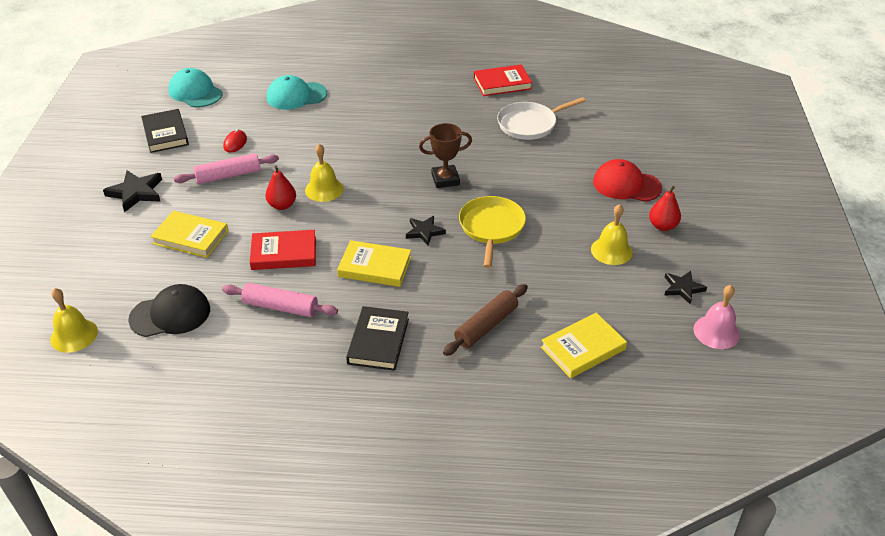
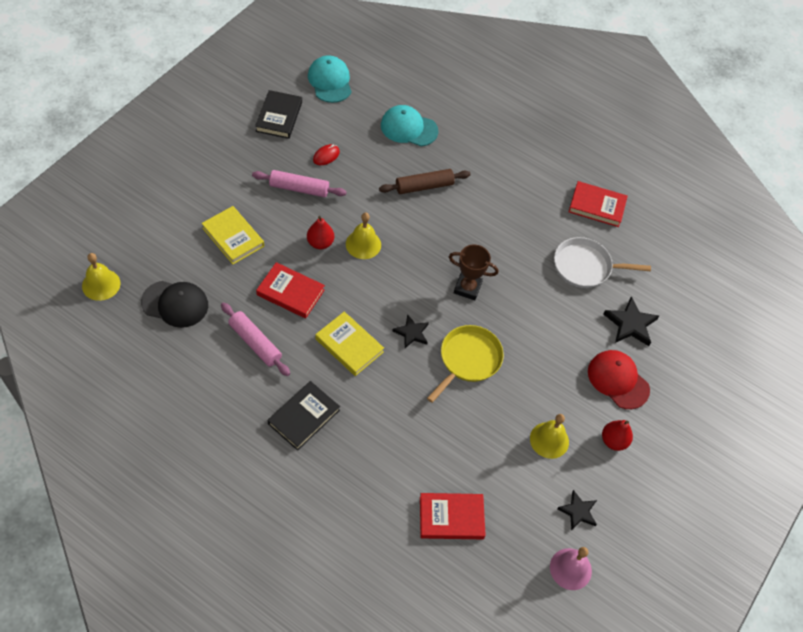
camera: 25 degrees right, 15 degrees up
black star [103,170,162,212] -> black star moved to [604,296,659,346]
brown rolling pin [443,284,528,356] -> brown rolling pin moved to [379,169,471,194]
yellow book [541,313,627,378] -> red book [420,493,486,539]

